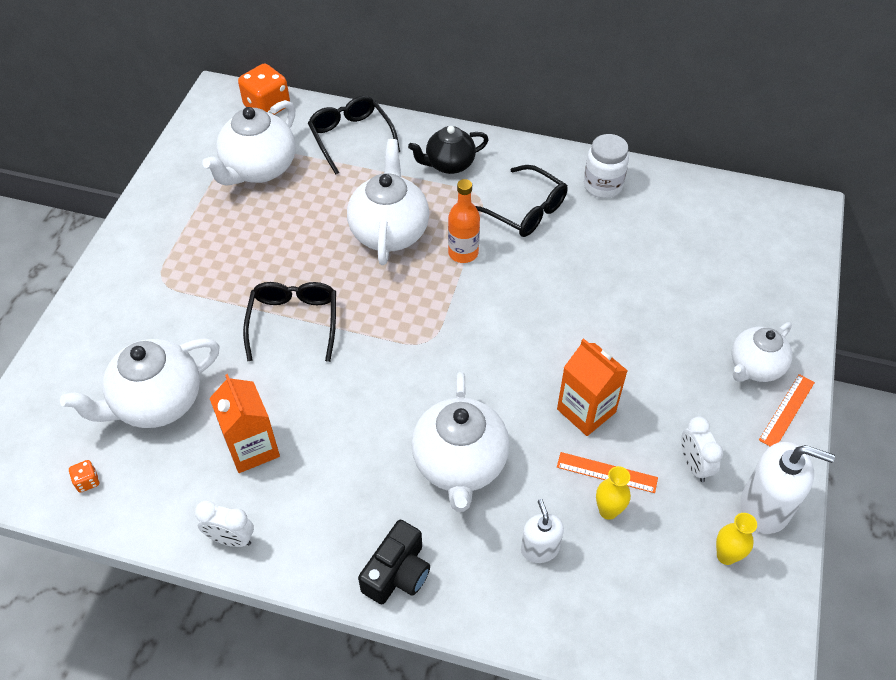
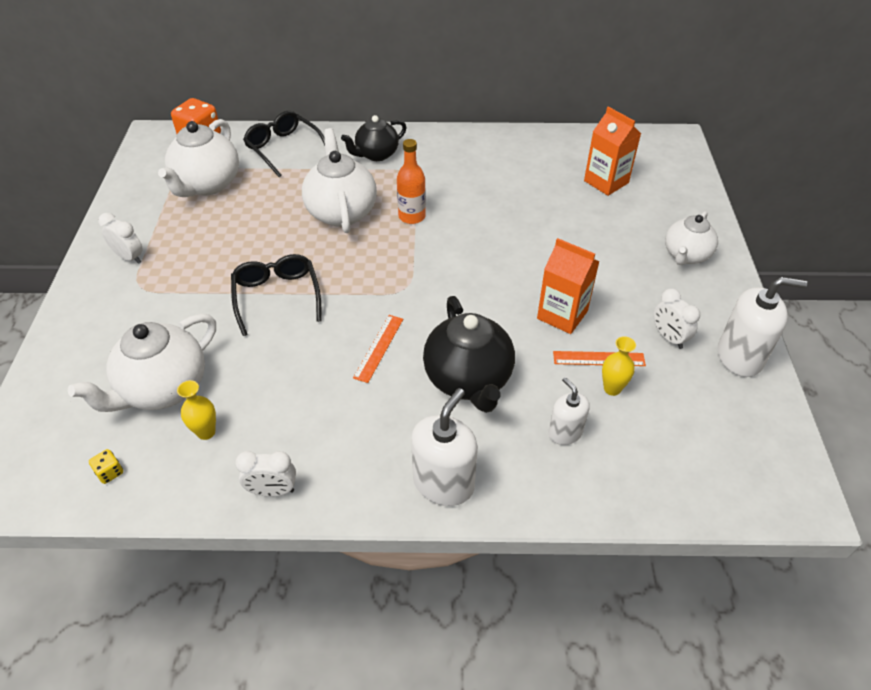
camera: 15 degrees left, 5 degrees down
orange dice [69,460,99,493] -> yellow dice [89,449,123,484]
orange carton [209,374,280,473] -> orange carton moved to [584,106,641,196]
black camera [358,520,430,604] -> white soap dispenser [411,388,478,506]
white teapot [411,372,510,512] -> black teapot [423,296,515,413]
black glasses [475,165,568,237] -> none
white jar [584,134,629,198] -> none
yellow vase [716,513,757,565] -> yellow vase moved to [177,380,216,440]
orange ruler [759,374,815,446] -> orange ruler moved to [353,315,403,383]
none -> white clock [98,213,143,264]

